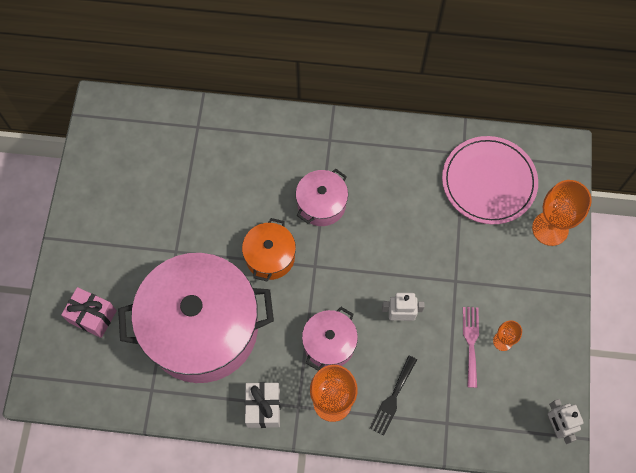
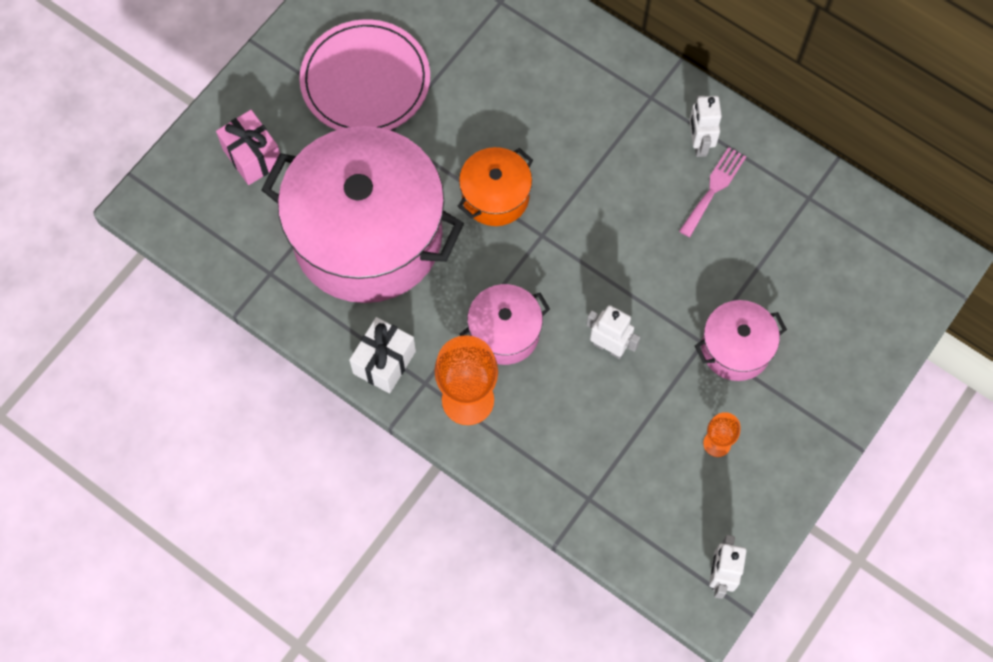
camera: 30 degrees right, 0 degrees up
pink pot [296,169,348,226] -> pink pot moved to [695,300,787,381]
black fork [370,355,417,435] -> none
pink plate [442,136,538,224] -> pink plate moved to [299,20,430,130]
pink fork [463,307,479,388] -> pink fork moved to [679,147,746,237]
orange goblet [532,180,592,246] -> none
none -> white robot [689,95,722,157]

